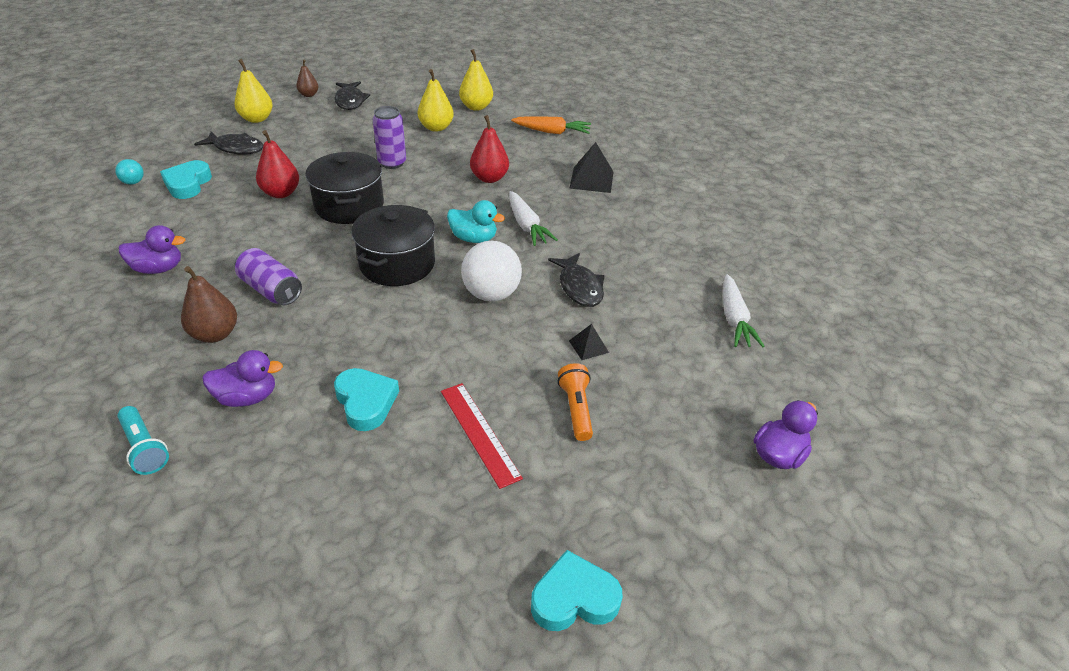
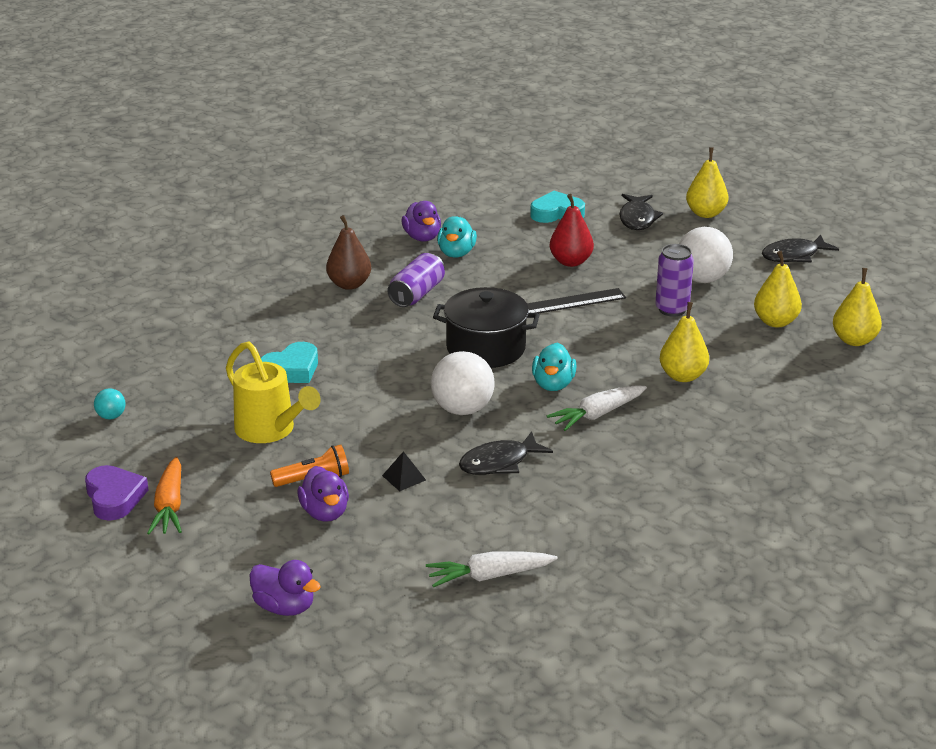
camera: 80 degrees right, 10 degrees down
turquoise ball [115,159,144,185] -> turquoise ball moved to [94,388,126,419]
turquoise flashlight [117,406,169,475] -> none
purple duck [202,350,283,407] -> purple duck moved to [298,466,349,522]
brown pear [296,60,318,97] -> none
black pot [305,152,384,224] -> black ruler [527,288,626,313]
red ruler [441,383,523,489] -> yellow watering can [226,341,321,443]
red pear [470,115,509,183] -> yellow pear [660,302,709,382]
orange carrot [511,116,591,134] -> orange carrot moved to [147,457,182,534]
turquoise heart [531,550,623,631] -> purple heart [85,465,149,521]
black pyramid [570,142,614,193] -> none
none -> turquoise duck [437,216,477,258]
none -> white ball [679,227,733,283]

